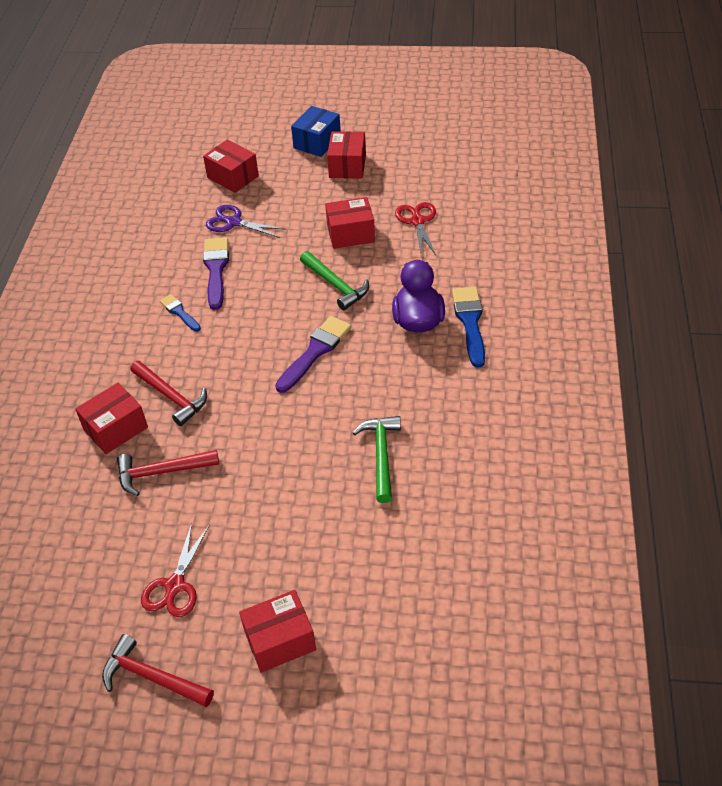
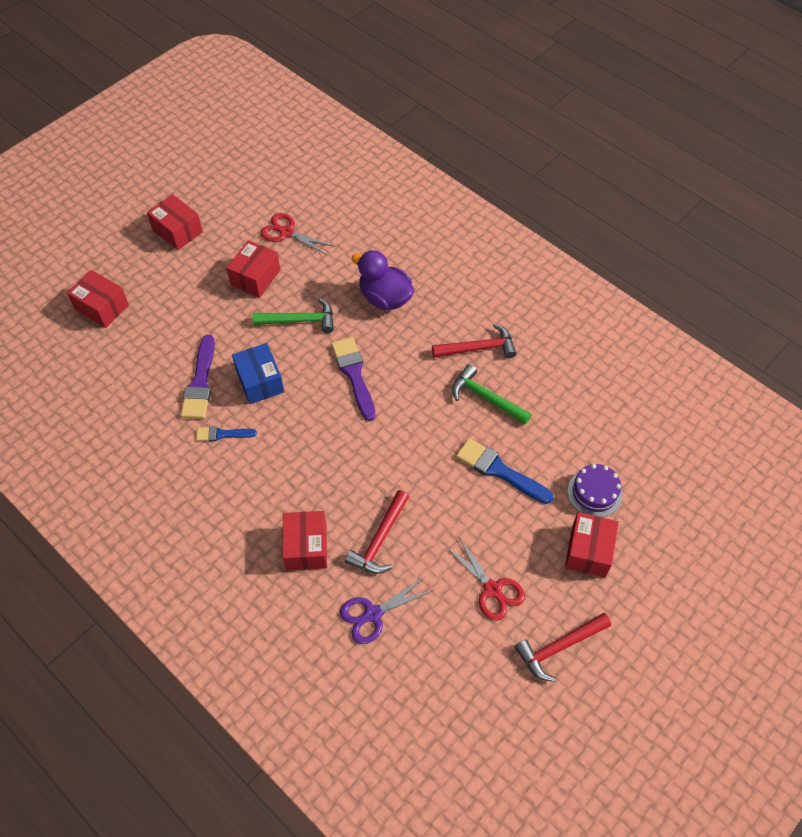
camera: 55 degrees left, 10 degrees up
red hammer [130,361,207,426] -> red hammer moved to [432,324,517,358]
red box [203,140,259,193] -> red box turned 45 degrees clockwise [67,270,129,328]
purple brush [203,237,229,310] -> purple brush turned 120 degrees counterclockwise [181,335,215,419]
purple scissors [206,205,286,238] -> purple scissors moved to [340,576,434,644]
blue box [291,106,341,157] -> blue box moved to [232,343,284,404]
blue brush [452,287,485,368] -> blue brush moved to [456,438,554,504]
none -> purple cake [568,464,622,517]

